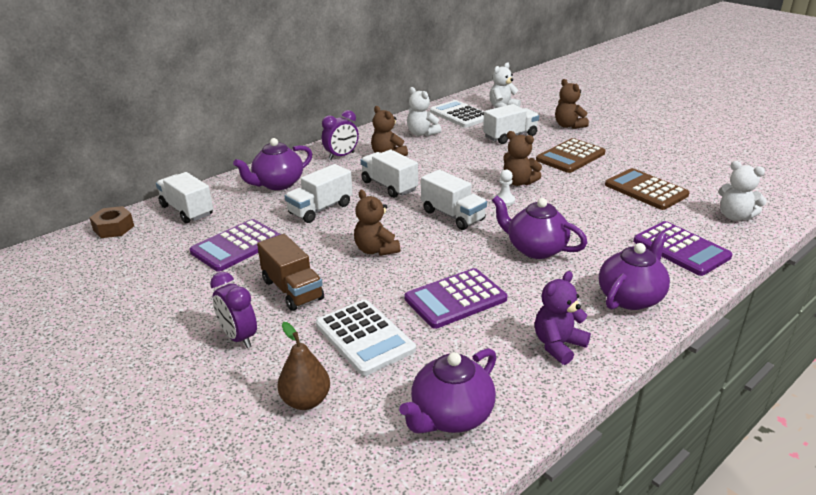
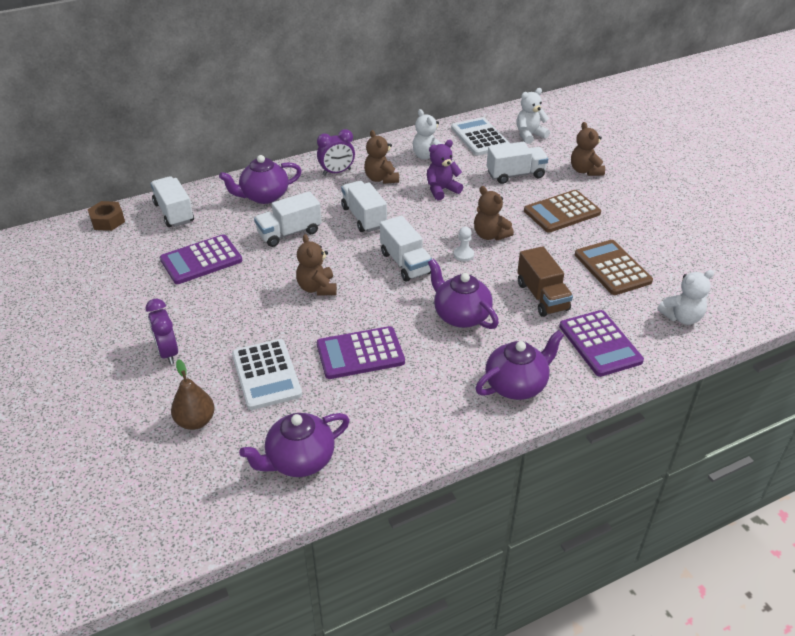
camera: 15 degrees right, 10 degrees up
brown truck [257,234,324,311] -> brown truck moved to [517,246,573,317]
purple teddy bear [535,271,591,365] -> purple teddy bear moved to [427,140,463,200]
white teddy bear [718,161,767,221] -> white teddy bear turned 75 degrees counterclockwise [657,270,714,325]

